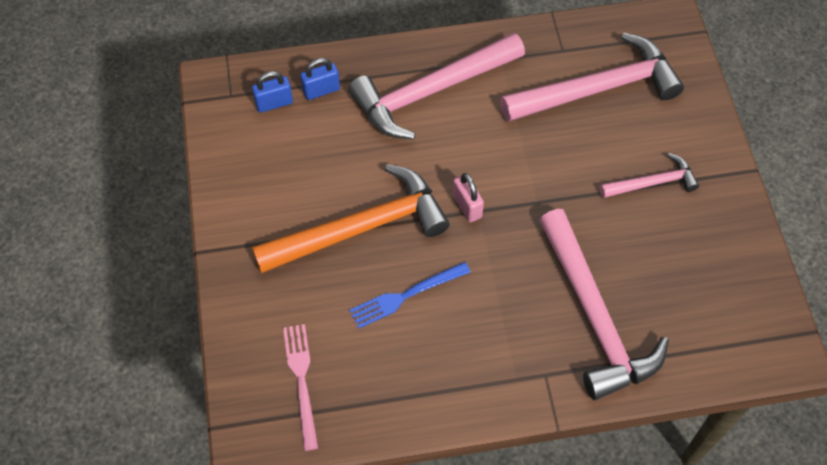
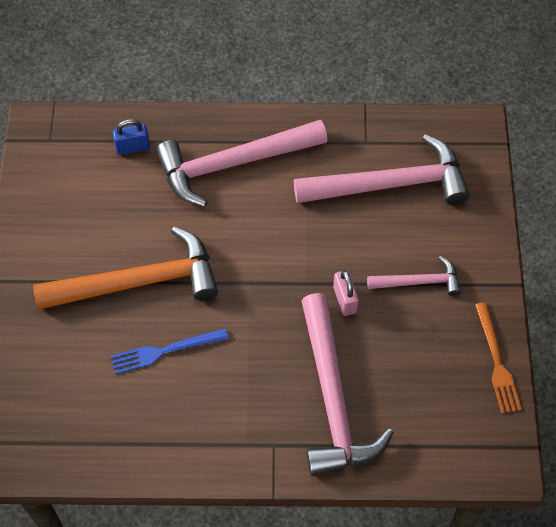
camera: 10 degrees right, 0 degrees up
blue padlock [252,71,293,113] -> none
pink fork [283,324,318,451] -> none
pink padlock [453,173,484,222] -> pink padlock moved to [333,270,359,316]
none -> orange fork [475,302,522,414]

